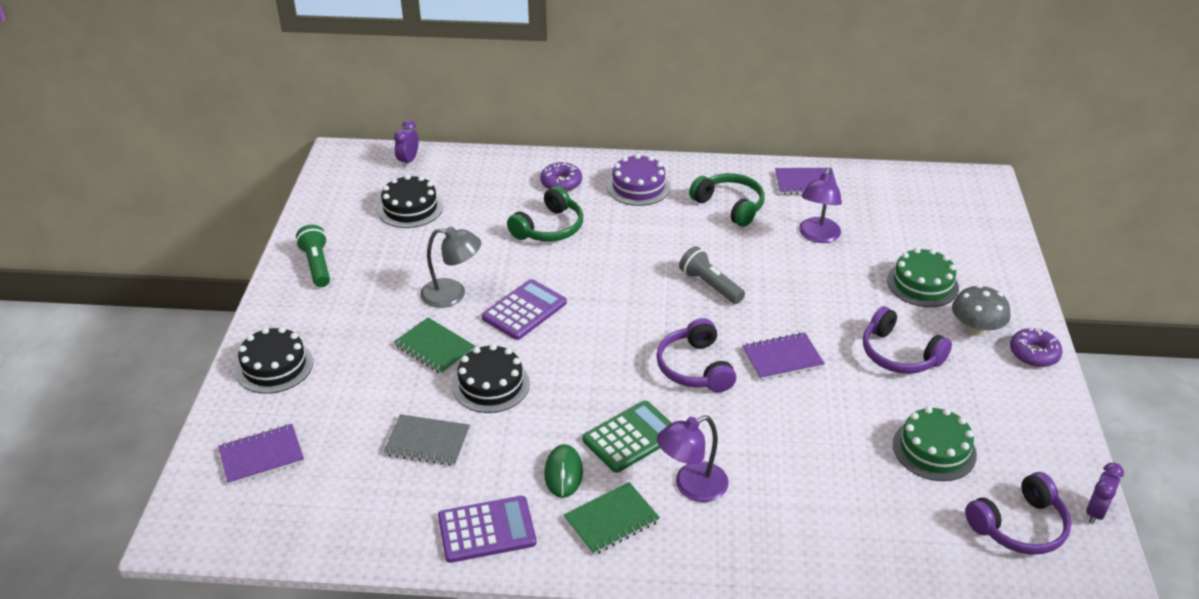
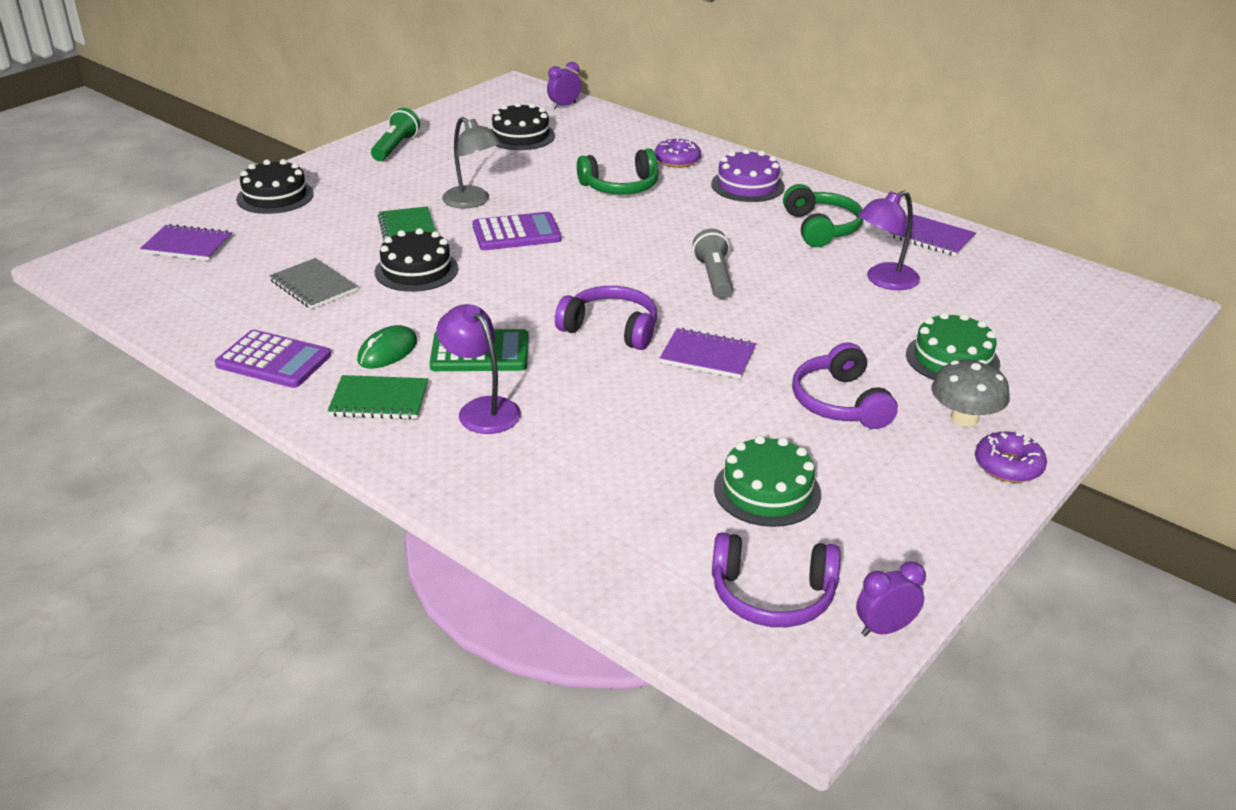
camera: 35 degrees right, 5 degrees down
purple headphones [656,318,736,392] -> purple headphones turned 90 degrees clockwise [555,286,657,350]
purple lamp [657,415,729,502] -> purple lamp turned 45 degrees clockwise [437,304,521,434]

